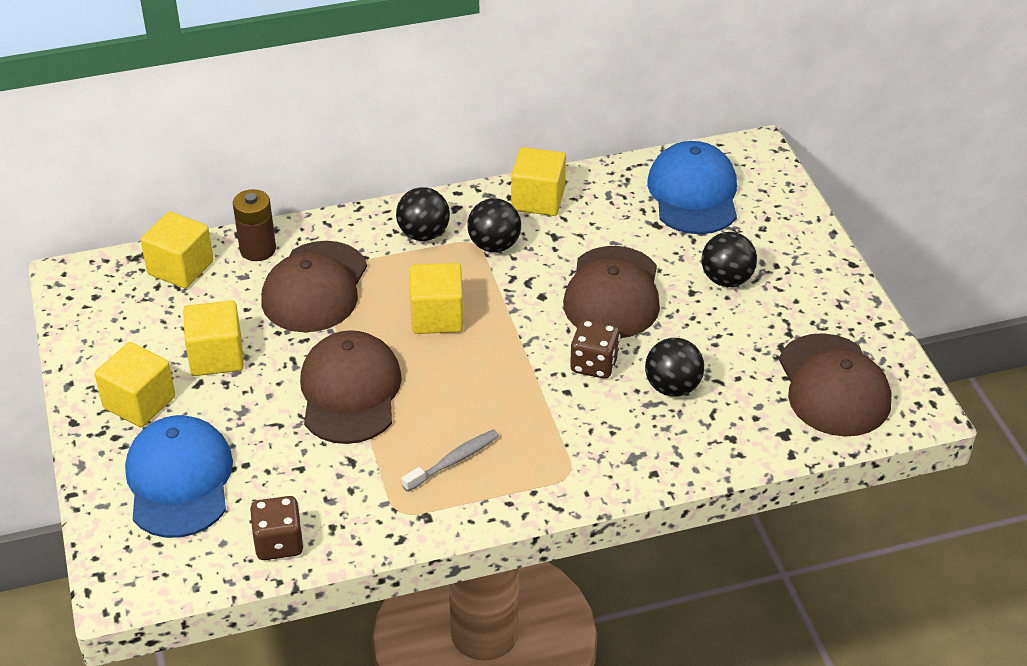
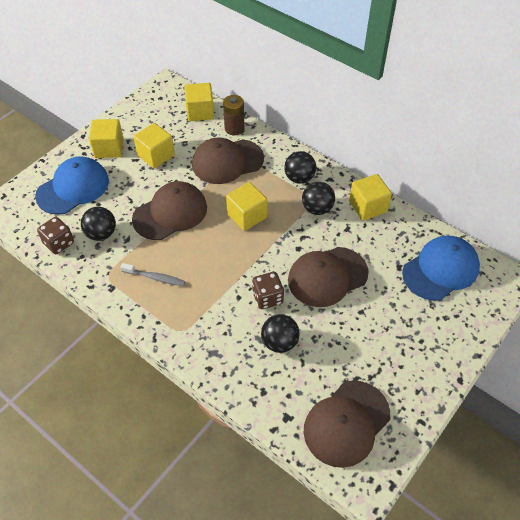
camera: 55 degrees right, 10 degrees up
black ball [702,232,757,287] -> black ball moved to [81,207,116,241]

